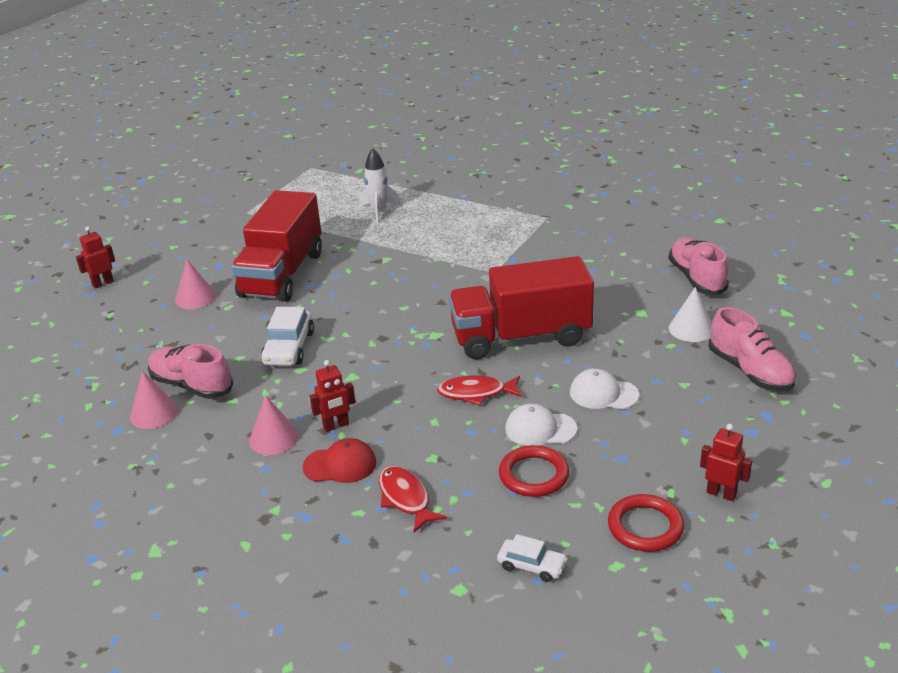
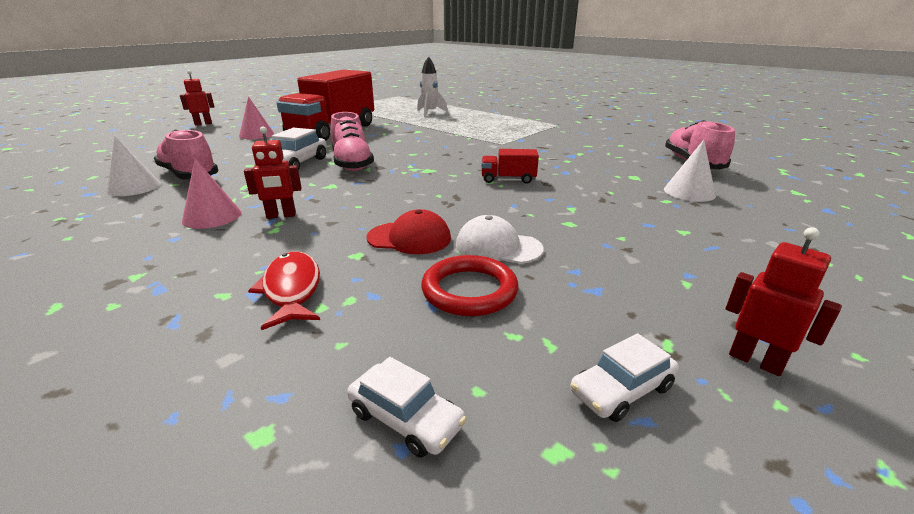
camera: 10 degrees right, 5 degrees down
pink cone [130,371,178,429] -> white cone [106,136,161,196]
red cap [303,438,376,483] -> red cap moved to [366,209,451,254]
red fish [437,376,522,405] -> none
red truck [449,256,594,359] -> red truck [482,149,539,184], size x0.40
white cap [570,369,639,409] -> none
red ring [608,494,684,552] -> white car [570,333,679,422]
pink shoe [709,307,796,392] -> pink shoe moved to [331,112,374,171]

